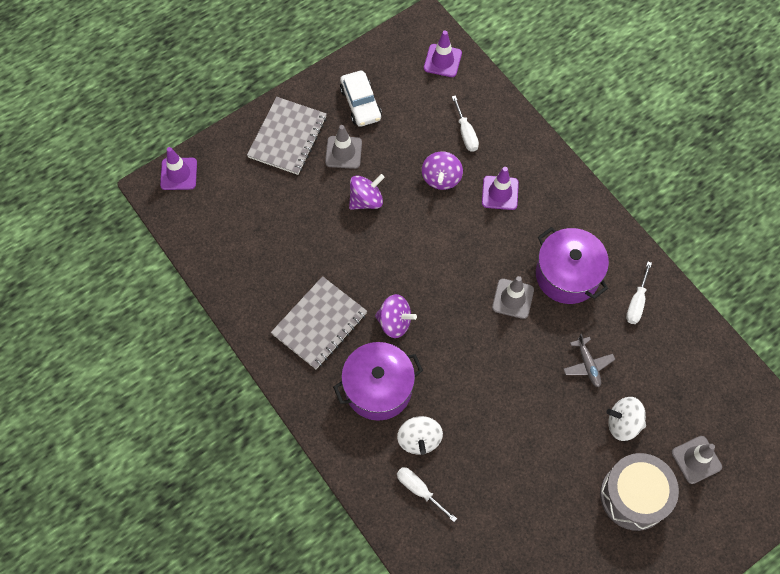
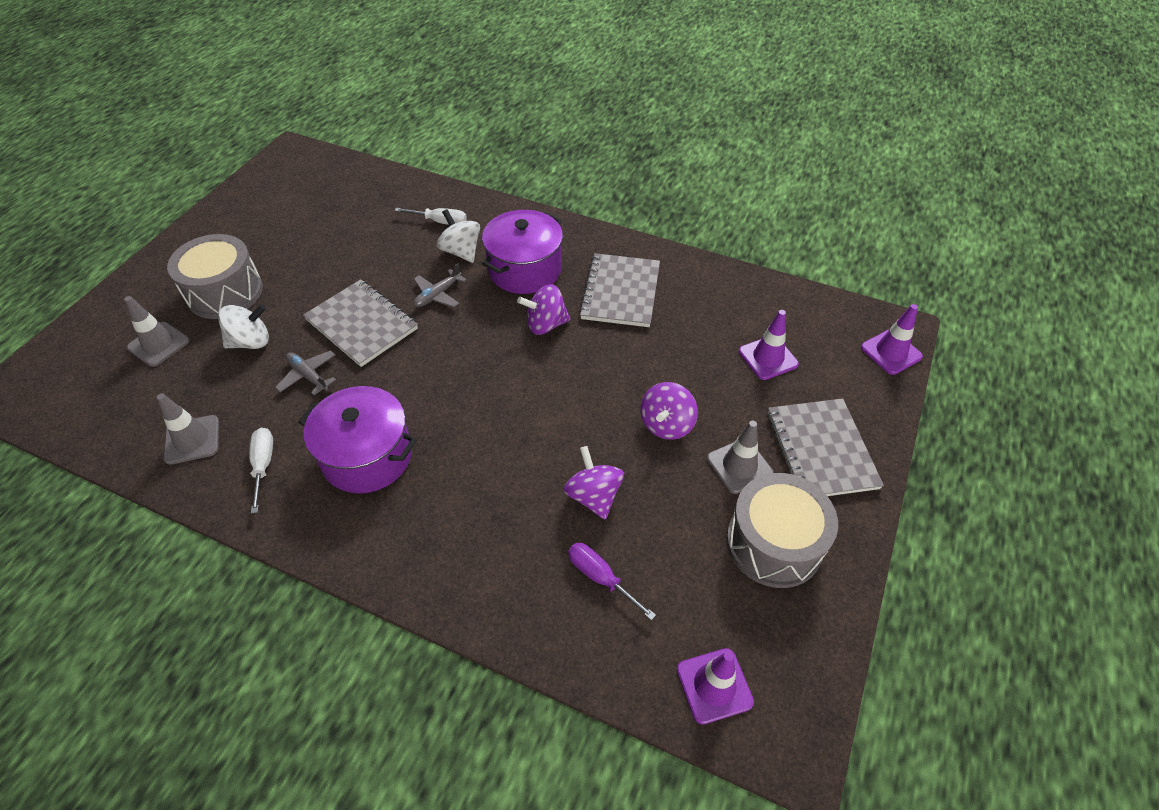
camera: 150 degrees right, 15 degrees down
white car [340,71,382,127] -> grey drum [726,473,838,588]
white screwdriver [452,95,479,152] -> purple screwdriver [568,543,656,621]
purple traffic cone [482,167,519,210] -> purple traffic cone moved to [739,310,799,380]
grey traffic cone [492,276,534,319] -> grey traffic cone moved to [157,394,219,465]
none -> grey notebook [303,279,418,367]
none -> grey plane [413,263,467,308]

